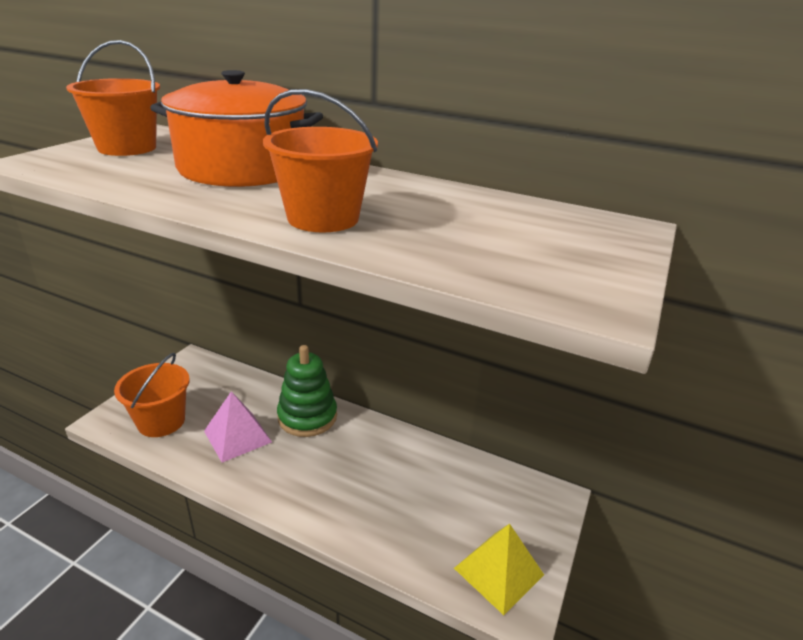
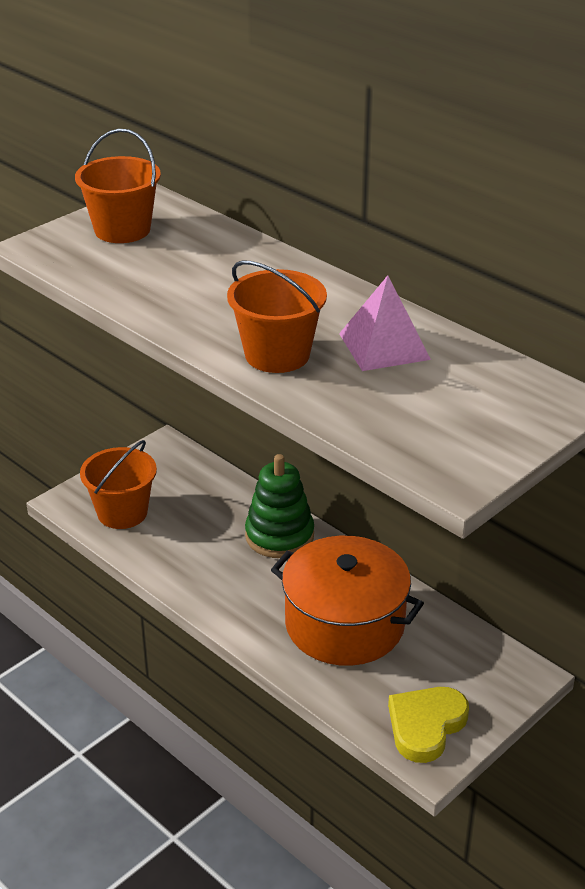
camera: 20 degrees right, 5 degrees up
orange pot [150,70,323,187] -> orange pot moved to [271,536,424,666]
pink pyramid [204,391,272,463] -> pink pyramid moved to [339,275,431,371]
yellow pyramid [454,524,544,615] -> yellow heart [388,687,469,763]

